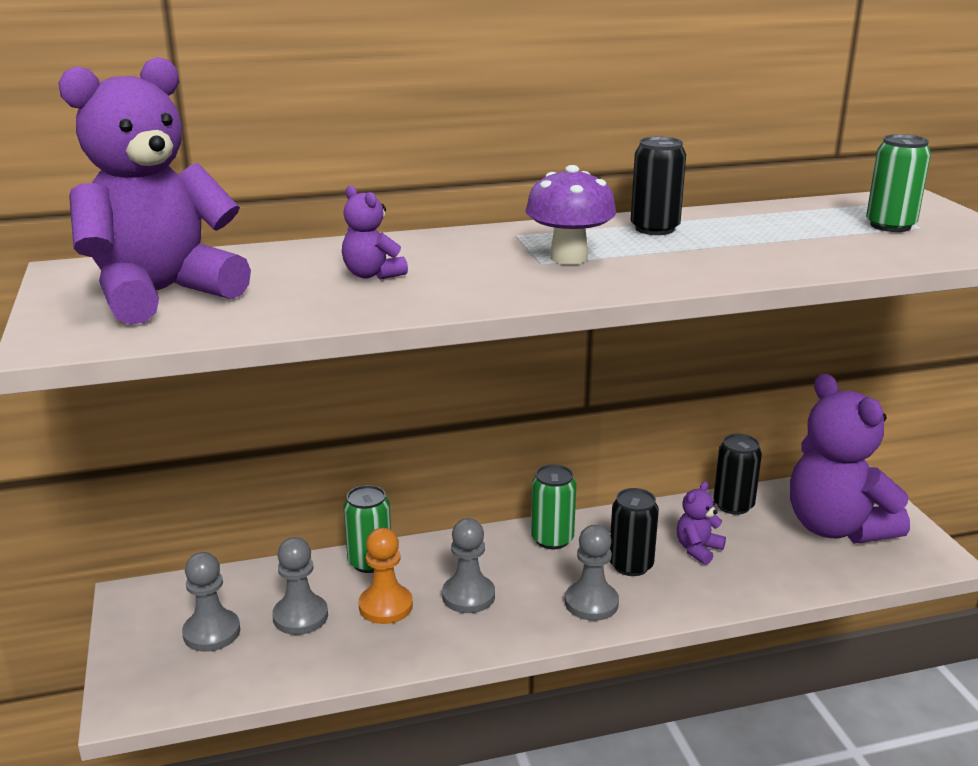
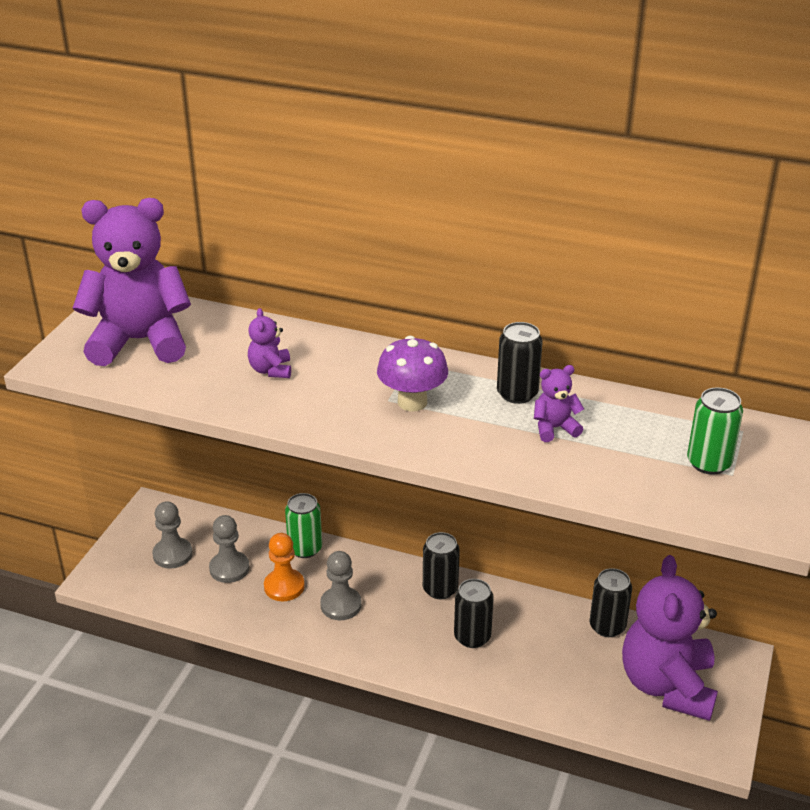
camera: 35 degrees right, 10 degrees up
green can [531,464,576,550] -> black can [423,532,460,599]
grey pawn [565,525,619,621] -> none
purple teddy bear [677,481,726,565] -> purple teddy bear moved to [534,365,584,442]

